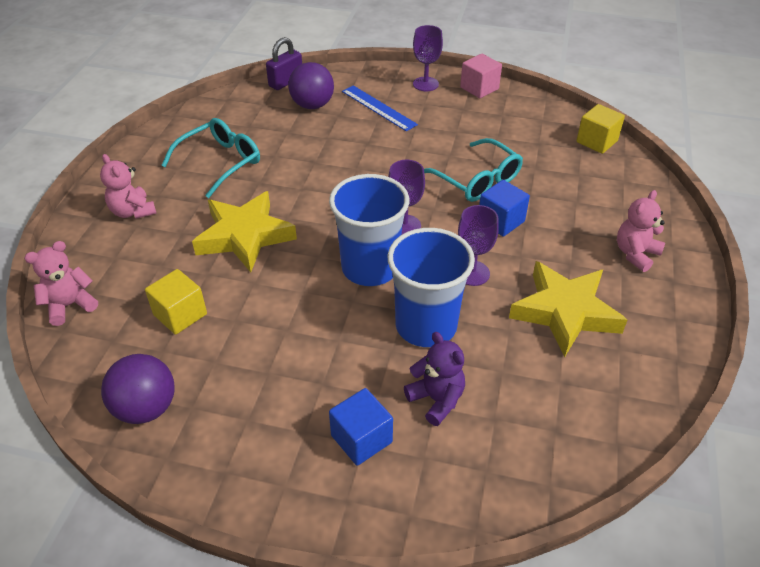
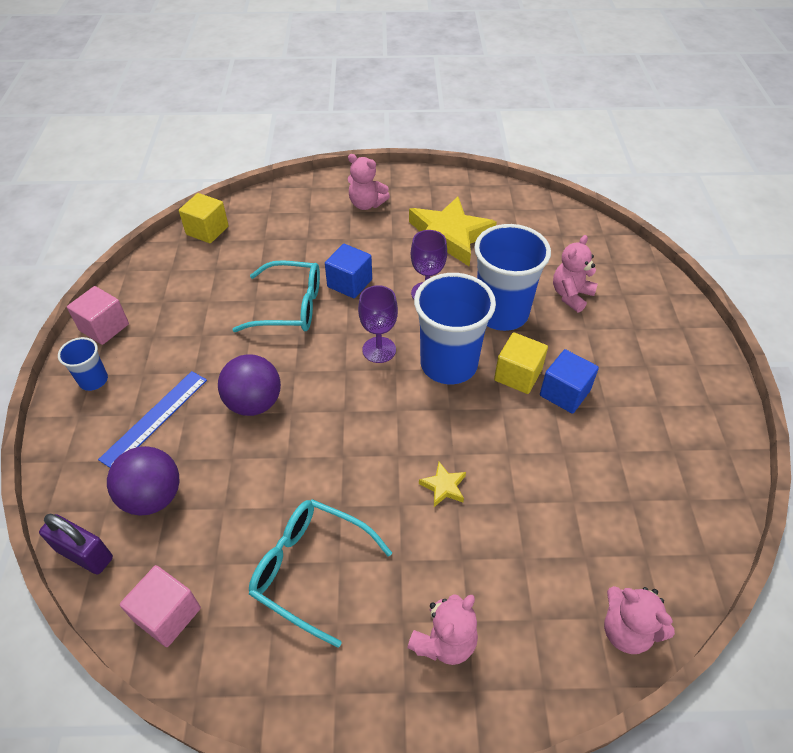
camera: 105 degrees left, 5 degrees up
purple ball [101,354,175,424] -> purple ball moved to [218,354,281,416]
yellow cube [145,269,207,335] -> yellow cube moved to [494,332,548,394]
yellow star [192,191,297,272] -> yellow star [419,462,466,507], size x0.40
blue cube [329,388,393,466] -> blue cube moved to [540,349,599,414]
purple teddy bear [404,332,465,426] -> pink teddy bear [553,235,598,312]
purple goblet [413,25,443,91] -> blue cup [58,337,108,391]
turquoise glasses [424,138,523,202] -> turquoise glasses turned 60 degrees clockwise [232,260,320,332]
none -> pink cube [120,565,201,647]

